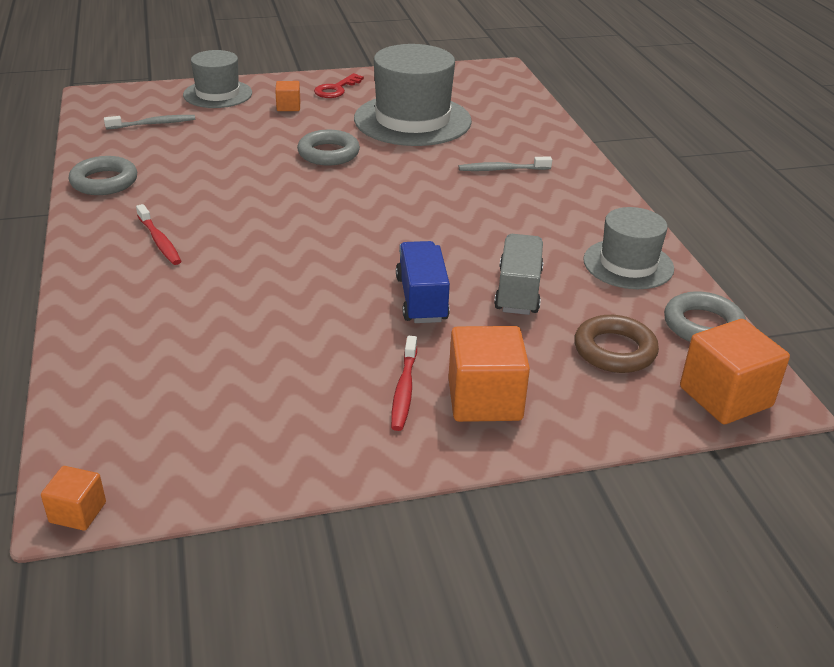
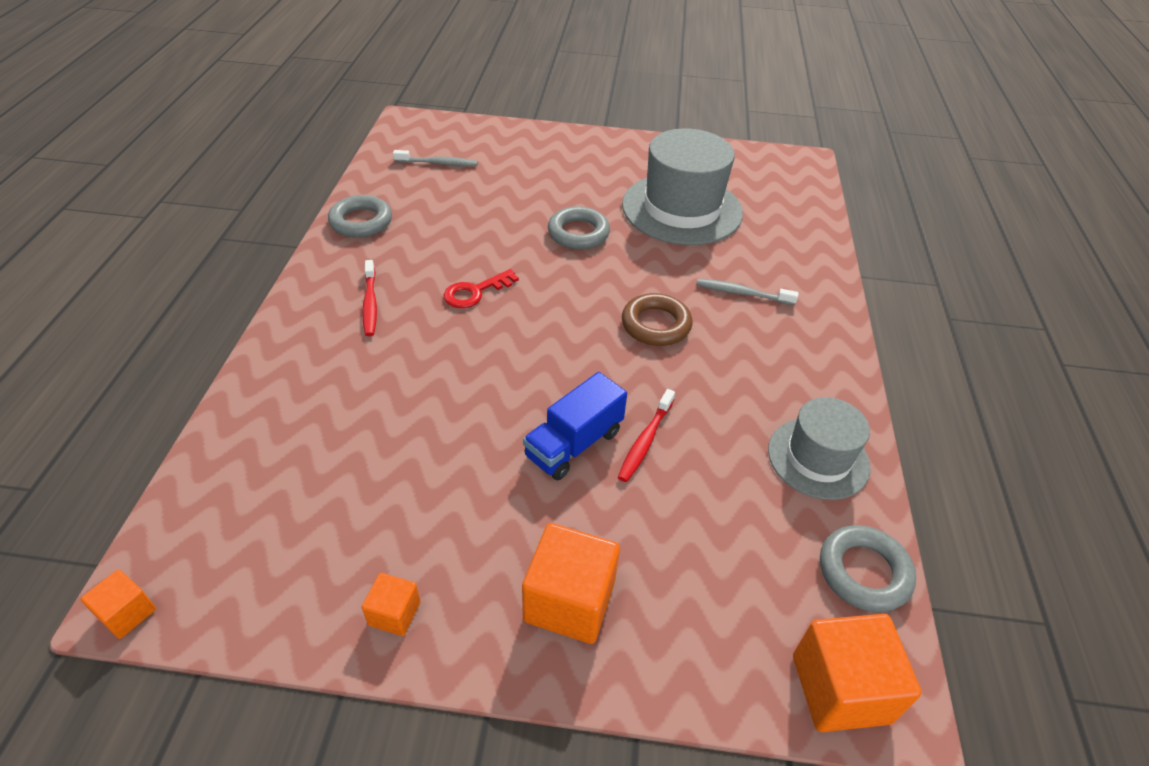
camera: 20 degrees right, 10 degrees up
grey hat [183,50,252,108] -> none
orange cube [275,81,300,111] -> orange cube moved to [362,573,420,636]
red key [314,73,364,98] -> red key moved to [444,269,519,308]
red toothbrush [391,336,417,431] -> red toothbrush moved to [618,389,675,482]
blue truck [396,241,450,323] -> blue truck turned 150 degrees counterclockwise [523,372,627,480]
grey truck [494,234,543,315] -> none
brown ring [574,315,659,373] -> brown ring moved to [622,293,692,346]

